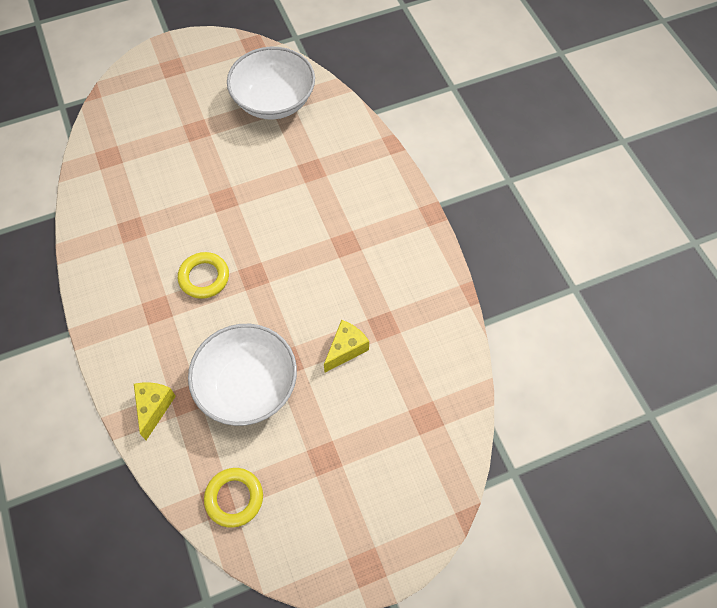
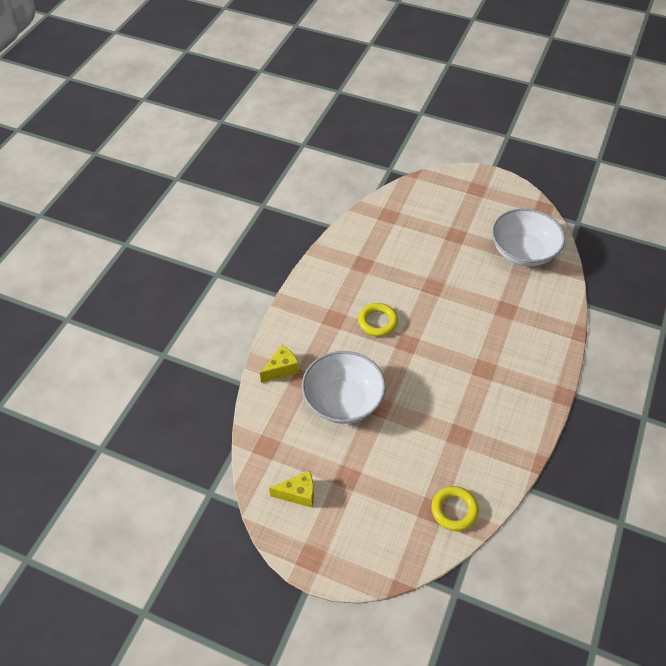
camera: 45 degrees right, 10 degrees down
yellow ring [204,468,263,528] -> yellow ring moved to [431,486,479,531]
yellow cheese [324,320,369,372] -> yellow cheese moved to [269,470,314,508]

